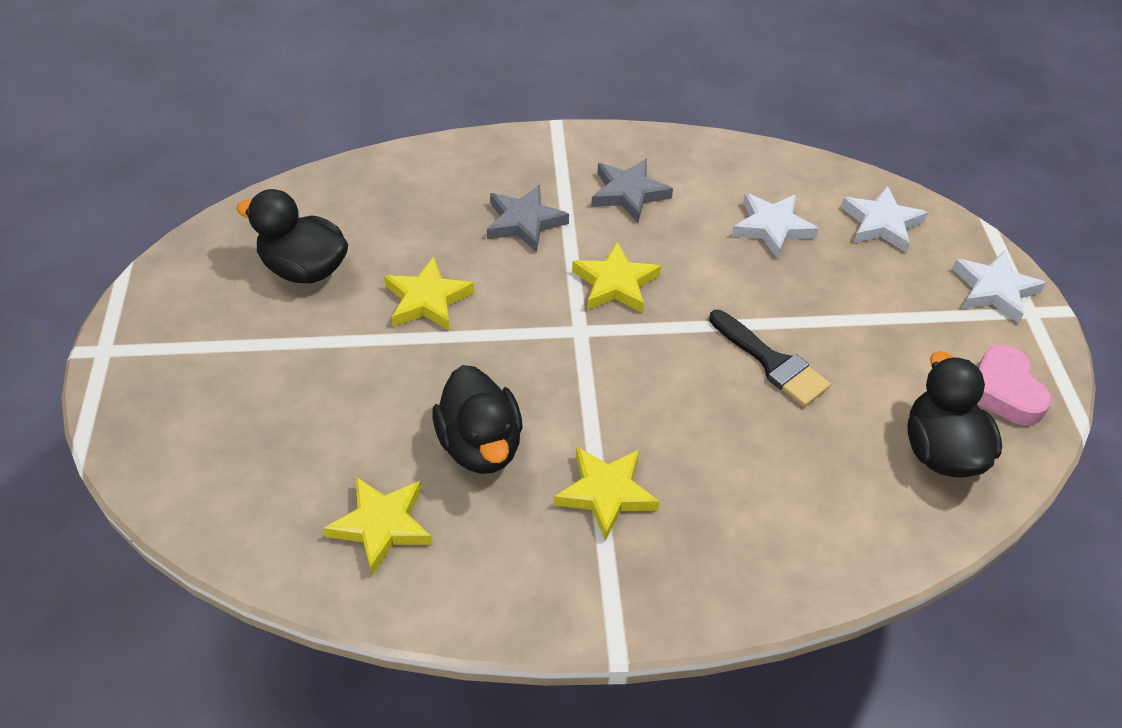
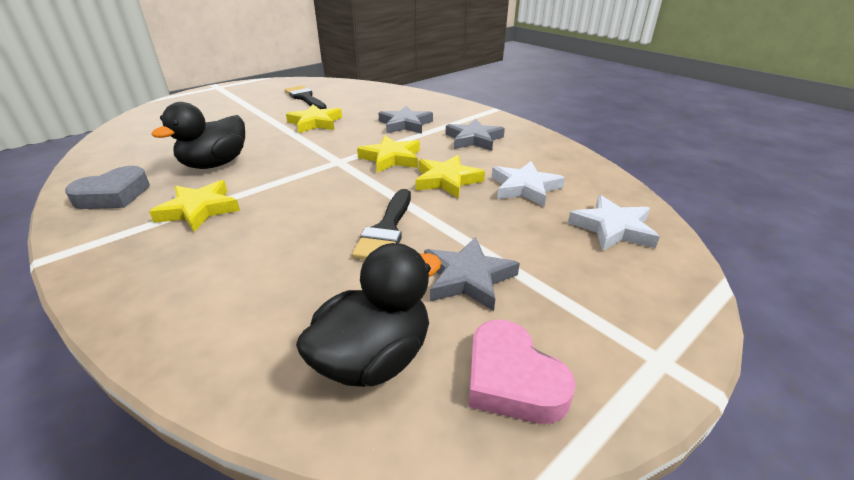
camera: 55 degrees right, 15 degrees down
black duck [236,189,348,283] -> black brush [285,86,327,109]
yellow star [323,477,432,575] -> yellow star moved to [415,155,485,199]
white star [952,250,1046,324] -> none
pink heart [977,345,1052,425] -> pink heart turned 75 degrees counterclockwise [469,320,576,424]
none -> grey heart [65,166,150,209]
none -> grey star [424,237,520,311]

